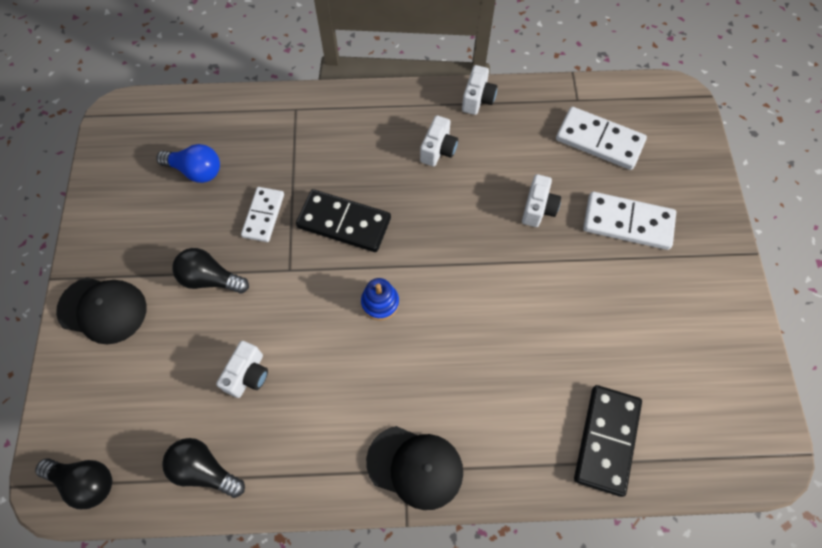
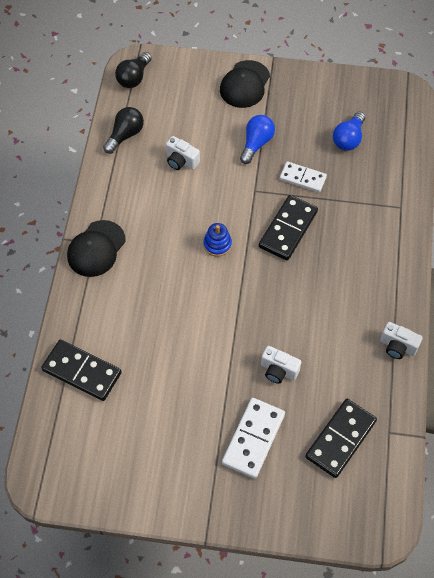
camera: 100 degrees right, 5 degrees down
black light bulb [172,248,249,294] -> blue light bulb [240,115,275,164]
white camera [420,115,458,166] -> none
white domino [556,107,647,170] -> black domino [305,399,377,478]

